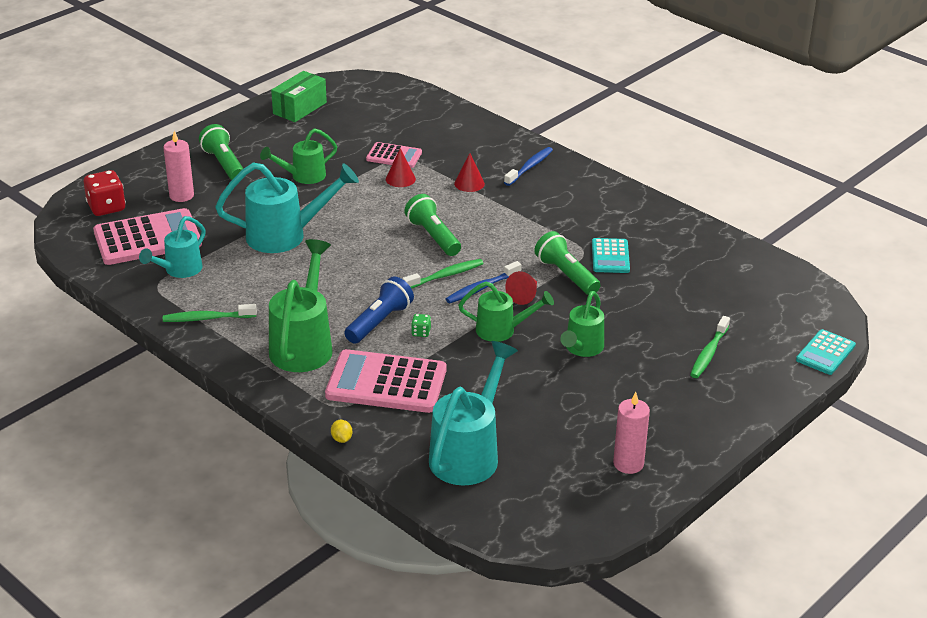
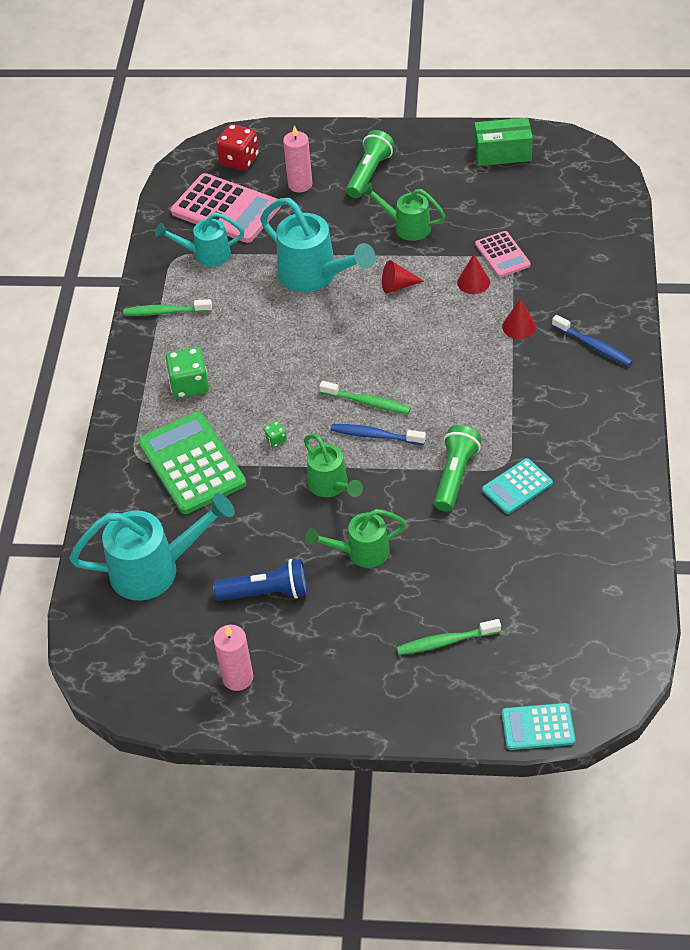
camera: 55 degrees right, 15 degrees up
green toothbrush [163,304,257,322] -> green toothbrush turned 45 degrees counterclockwise [123,299,212,316]
green watering can [269,239,333,372] -> green dice [165,347,209,398]
pink calculator [325,349,446,413] -> green calculator [138,412,246,514]
yellow lemon [331,420,352,443] -> none
blue flashlight [344,276,414,344] -> blue flashlight moved to [213,559,307,601]
green flashlight [404,194,461,256] -> none
blue toothbrush [504,147,553,186] -> blue toothbrush turned 45 degrees clockwise [552,315,633,366]
red cone [505,271,537,305] -> red cone moved to [382,260,424,293]

